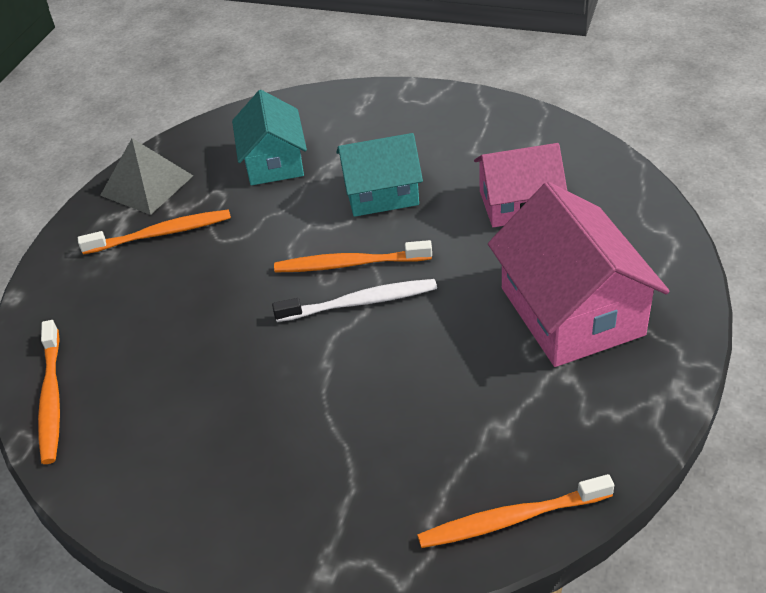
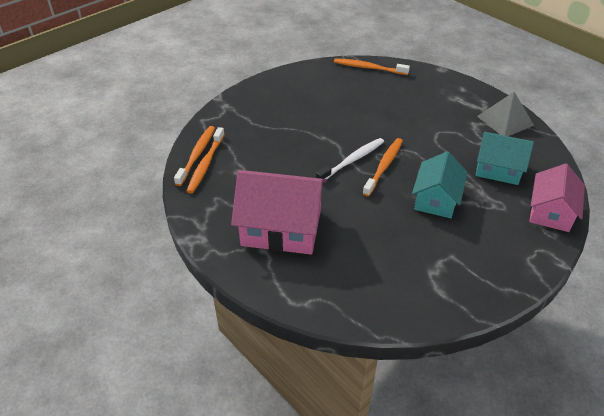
camera: 115 degrees right, 0 degrees up
orange toothbrush [78,209,231,255] -> orange toothbrush moved to [187,127,225,194]
white toothbrush [272,279,437,322] -> white toothbrush turned 150 degrees counterclockwise [316,138,384,180]
pink house [474,143,567,227] -> pink house moved to [529,163,585,232]

